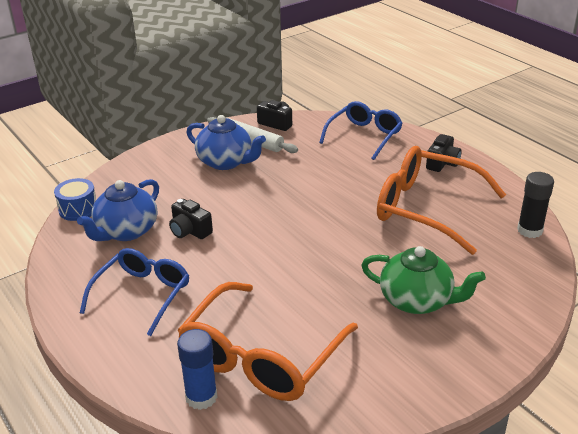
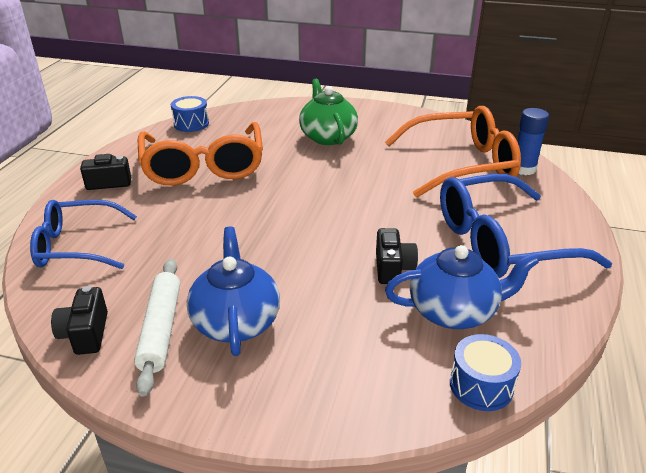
camera: 130 degrees left, 0 degrees up
blue glasses [80,248,189,336] -> blue glasses [440,174,612,278], size x1.51
black glue stick [517,172,554,238] -> blue drum [171,96,209,132]

